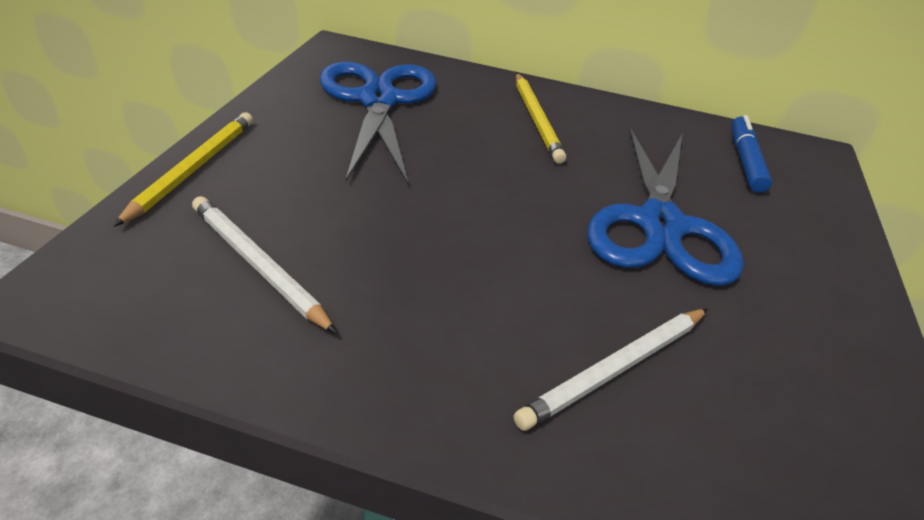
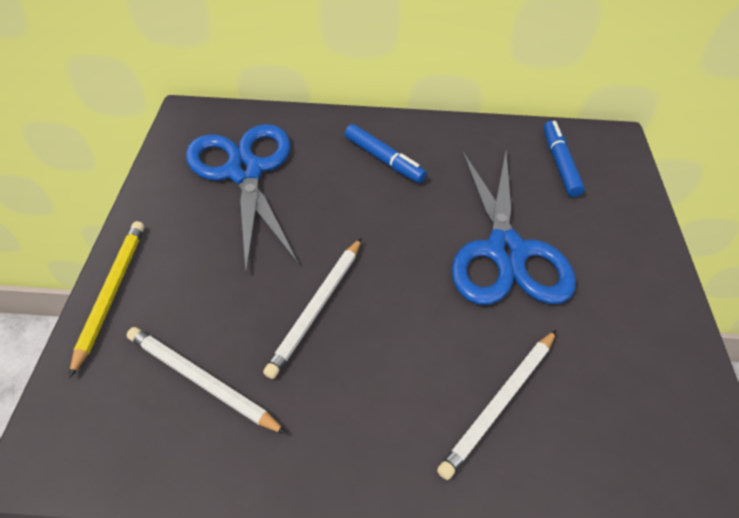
camera: 10 degrees left, 10 degrees up
yellow pencil [516,73,566,164] -> blue marker [345,124,427,183]
none -> white pencil [263,238,362,379]

